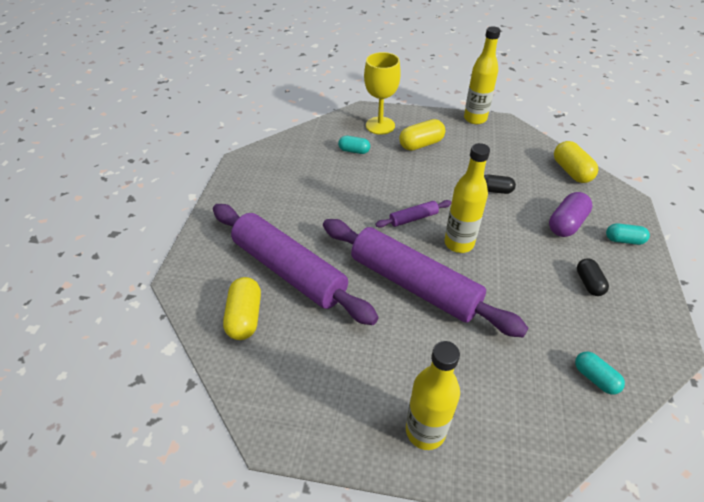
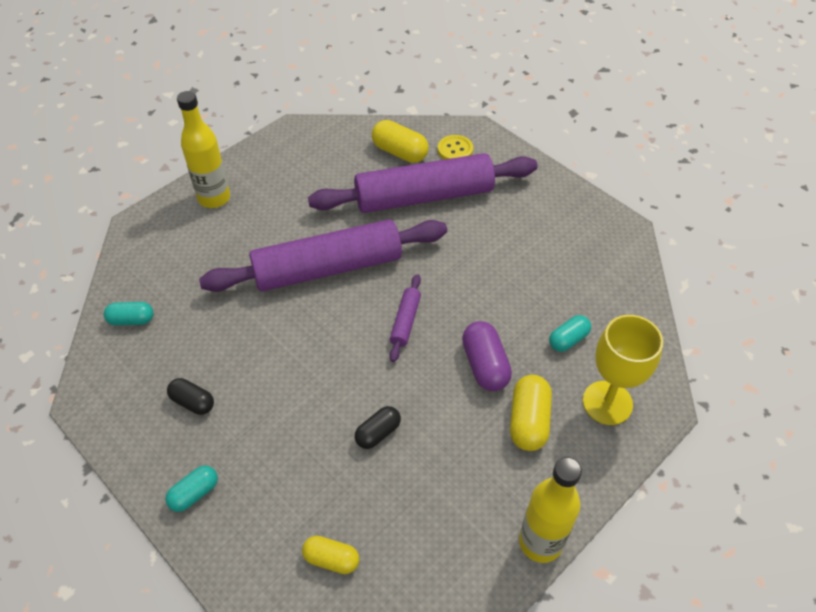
camera: 125 degrees right, 5 degrees up
yellow bottle [444,143,490,253] -> none
purple capsule [549,192,593,237] -> purple capsule moved to [462,321,512,391]
yellow capsule [554,141,598,183] -> yellow capsule [302,536,359,574], size x0.65
none -> yellow button [438,135,473,160]

